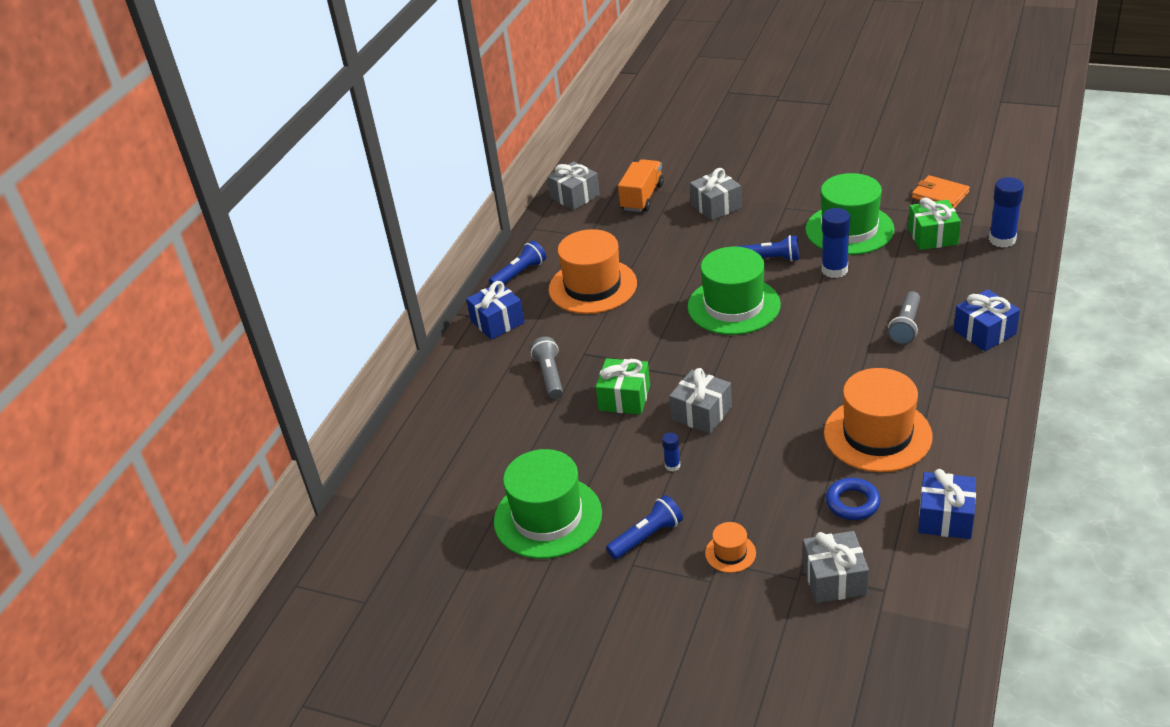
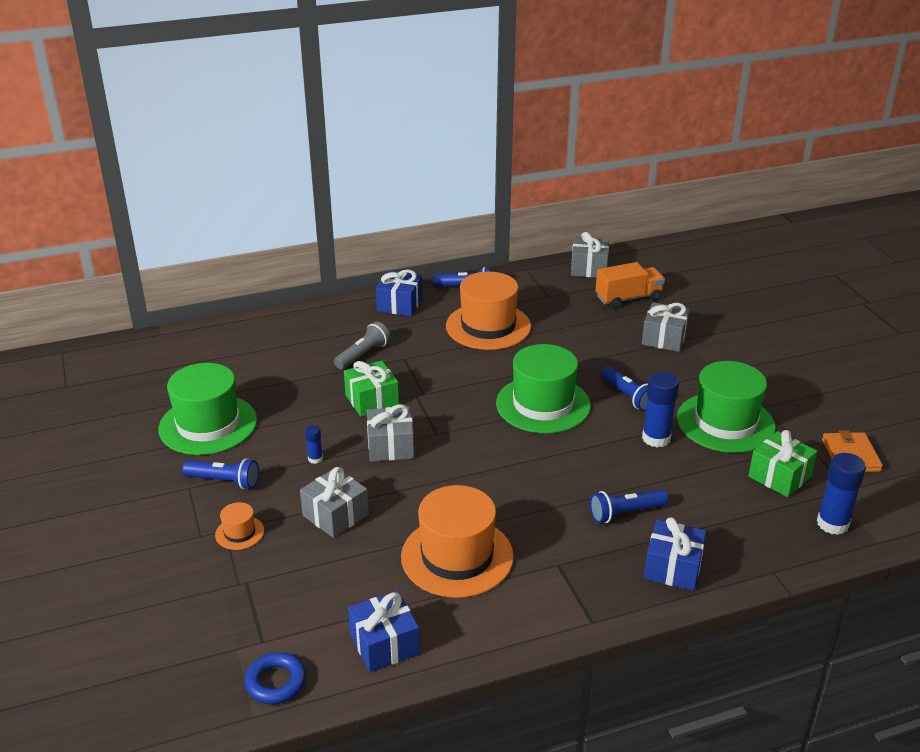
camera: 45 degrees right, 5 degrees down
grey gift [803,531,869,603] -> grey gift moved to [300,467,369,538]
blue ring [826,478,880,520] -> blue ring moved to [245,652,306,704]
grey flashlight [888,291,920,345] -> blue flashlight [590,489,668,523]

